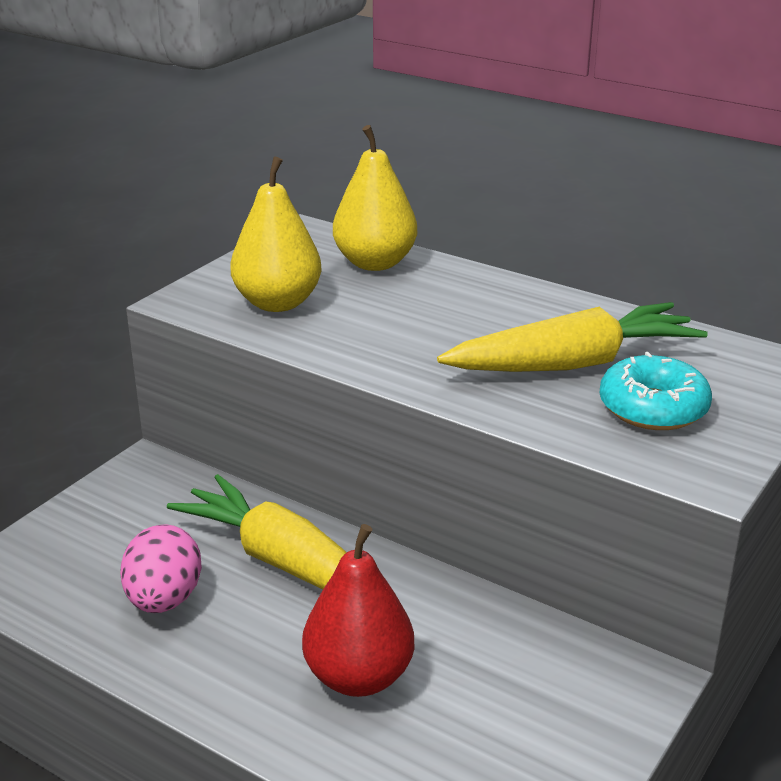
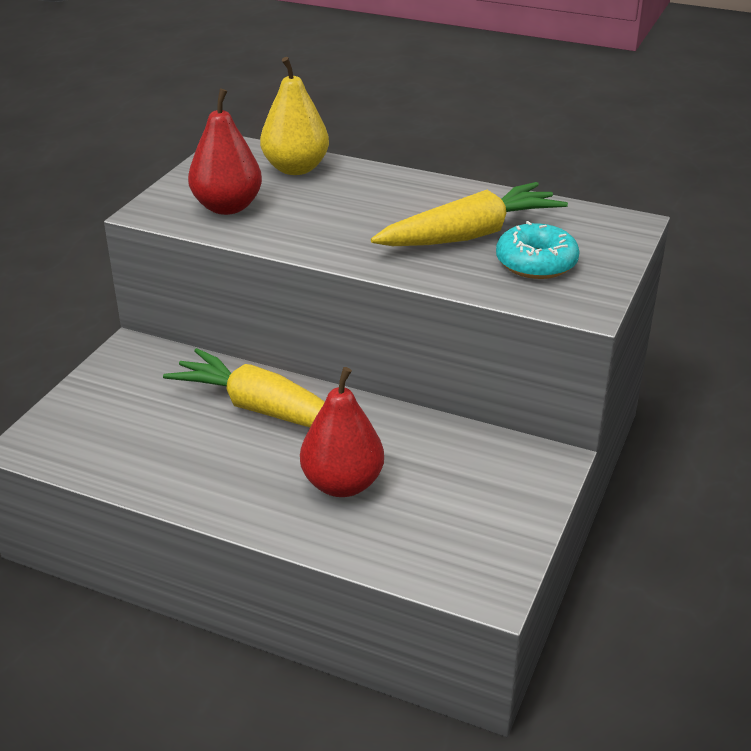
camera: 10 degrees left, 5 degrees up
pink egg [120,524,202,613] -> none
yellow pear [230,156,322,312] -> red pear [188,89,262,215]

